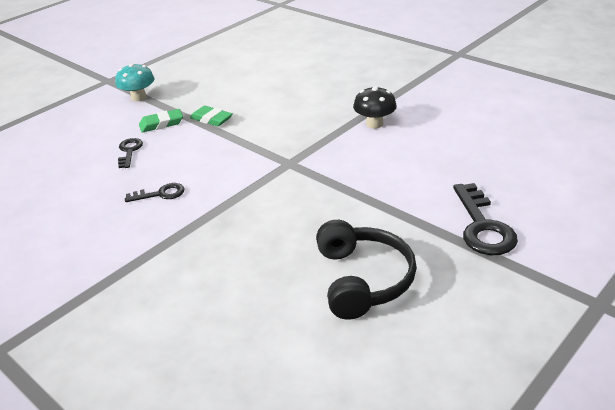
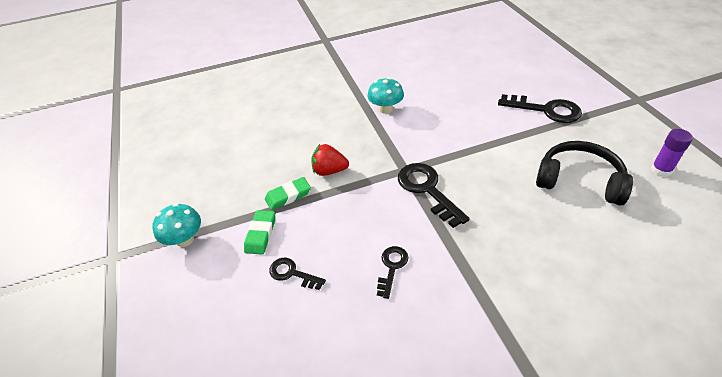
camera: 60 degrees left, 10 degrees up
black mushroom [353,86,397,129] -> turquoise mushroom [367,77,404,114]
none -> red strawberry [311,144,349,176]
none -> black key [398,163,470,228]
none -> purple glue stick [651,129,693,177]

